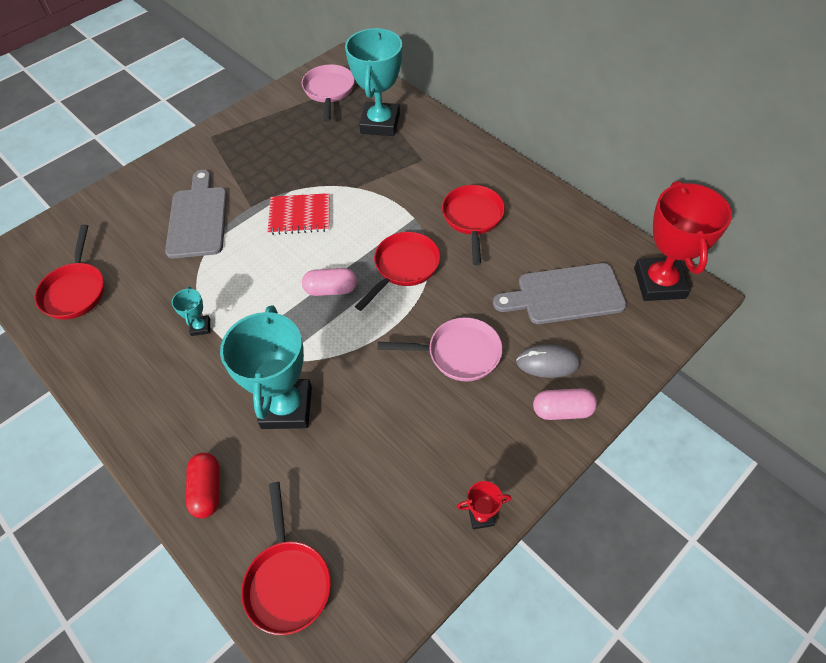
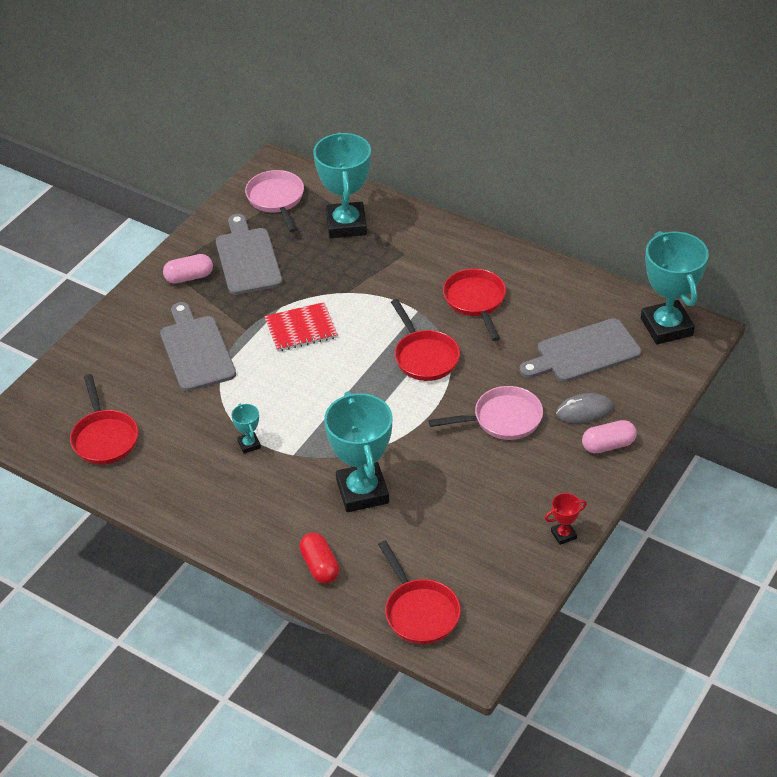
camera: 15 degrees left, 10 degrees down
pink capsule [302,268,357,296] -> pink capsule moved to [163,254,213,284]
red pan [355,232,440,311] -> red pan turned 135 degrees clockwise [391,299,460,381]
red trophy [634,181,732,301] -> turquoise trophy [641,231,709,344]
none -> grey cutting board [216,214,282,295]

